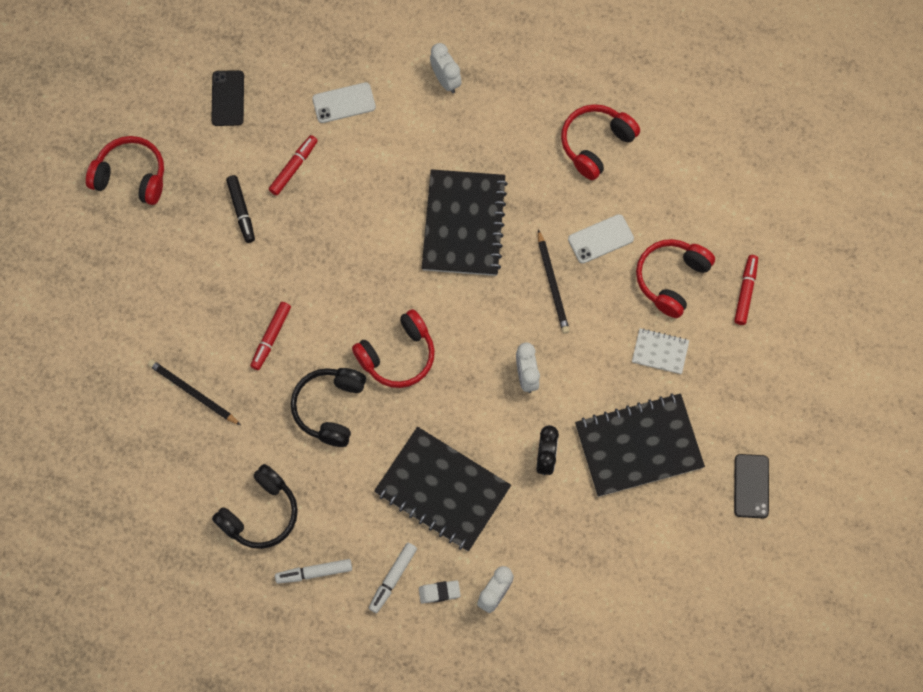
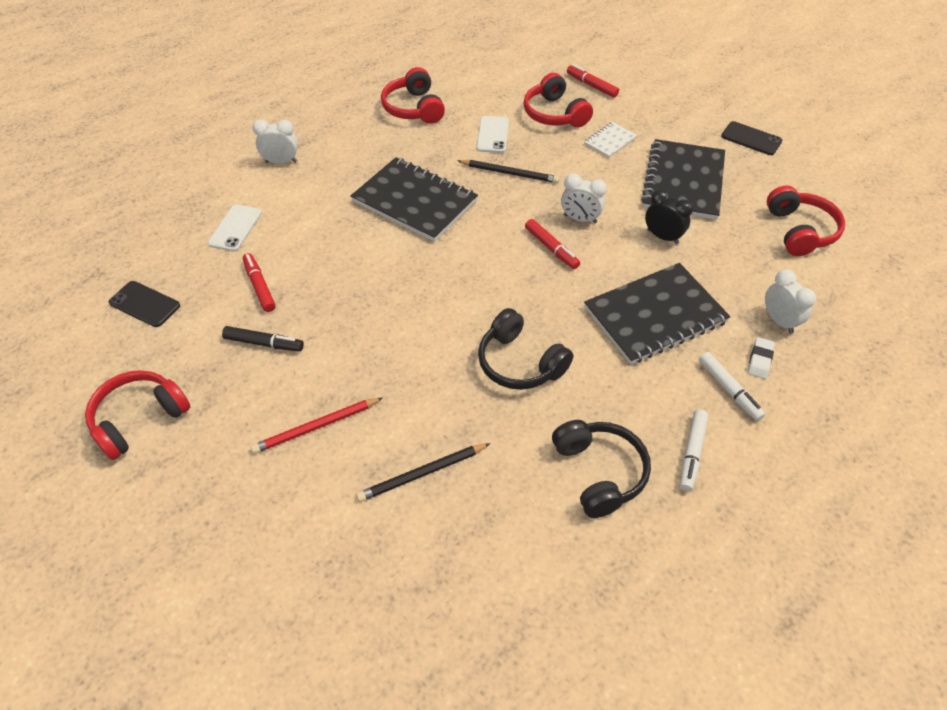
camera: 60 degrees left, 20 degrees down
red marker [250,302,291,370] -> red marker moved to [525,219,580,269]
red headphones [352,309,435,388] -> red headphones moved to [767,186,845,256]
none -> red pencil [251,398,382,454]

